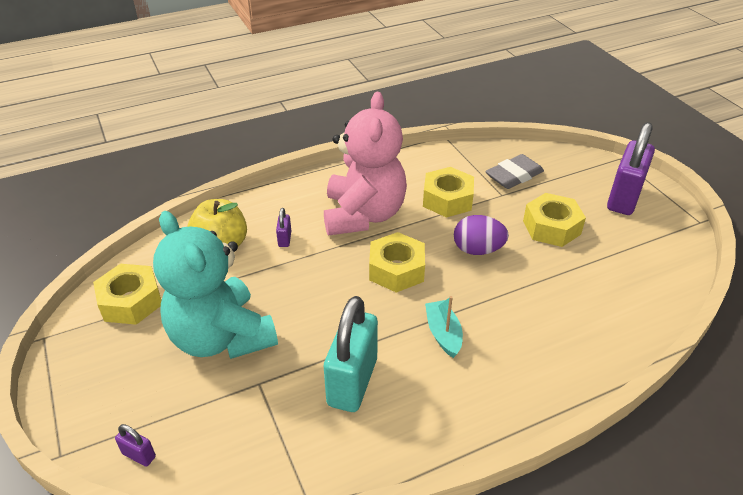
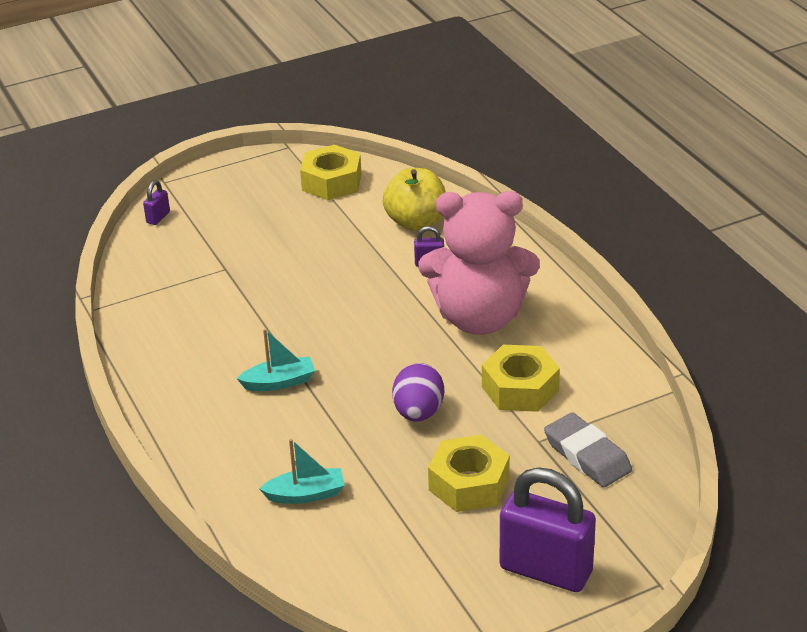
camera: 90 degrees right, 5 degrees down
turquoise teddy bear [153,211,278,359] -> none
turquoise padlock [324,296,378,412] -> none
yellow nut [369,232,425,293] -> none
none -> turquoise boat [259,439,345,504]

